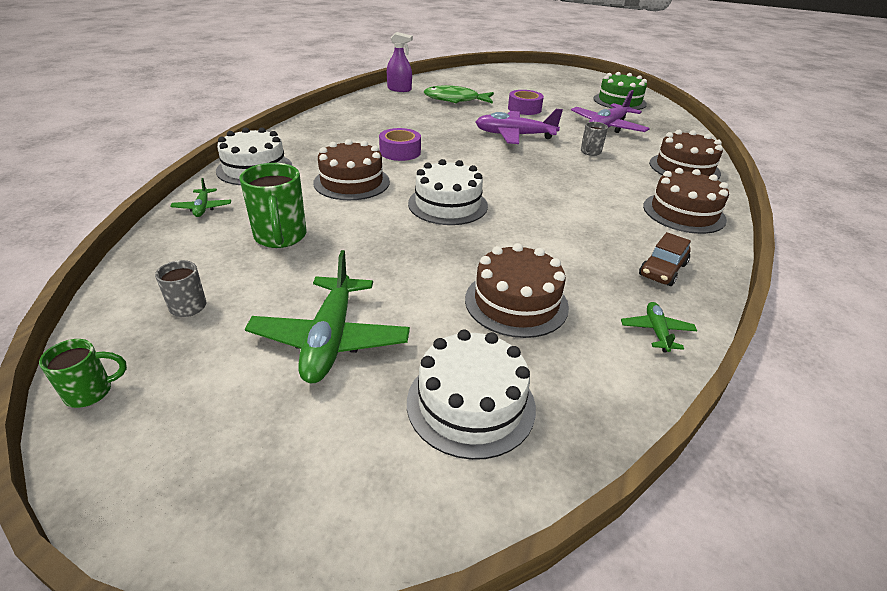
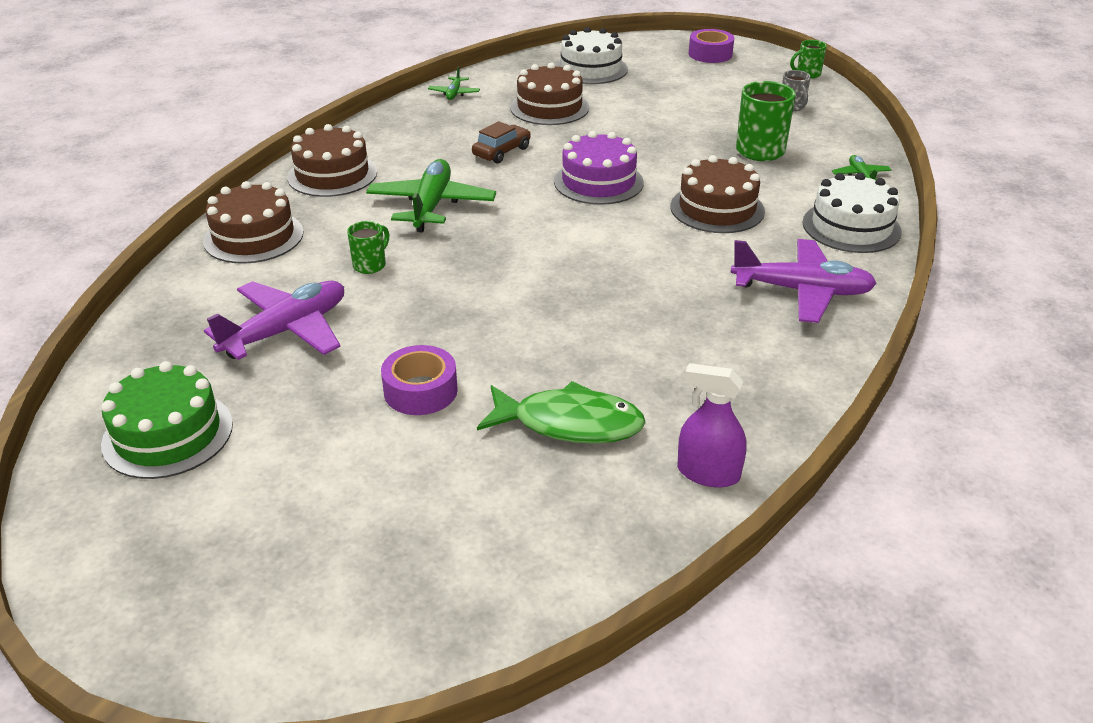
camera: 175 degrees left, 0 degrees up
green plane [245,250,410,383] -> green plane moved to [366,159,496,233]
purple tape [379,128,421,161] -> purple tape moved to [688,29,734,63]
white cake [408,159,488,225] -> purple cake [554,131,644,205]
purple plane [476,109,563,144] -> purple plane moved to [731,239,877,323]
grey mug [581,122,608,156] -> green mug [347,221,389,274]
brown car [639,232,691,286] -> brown car moved to [472,121,531,163]

